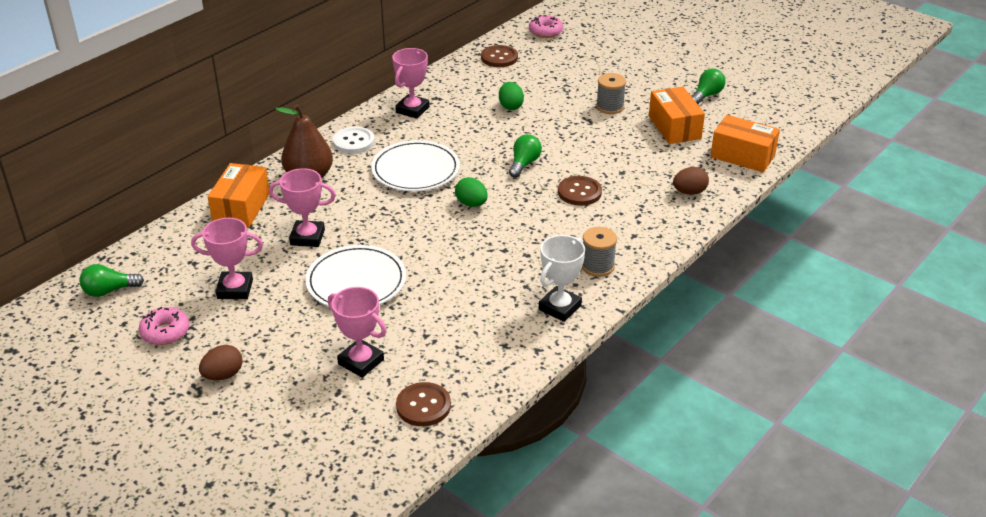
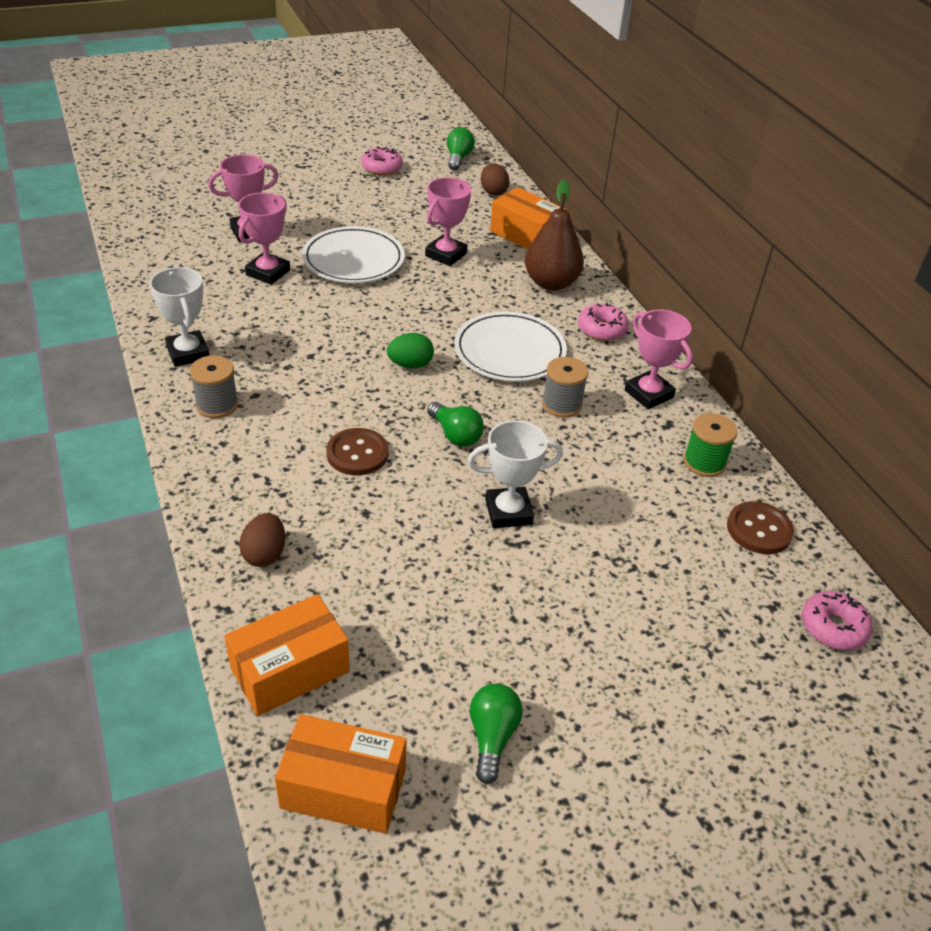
camera: 115 degrees right, 5 degrees up
pink trophy [191,218,263,299] -> pink trophy moved to [238,192,290,285]
brown egg [199,345,243,380] -> brown egg moved to [481,163,509,196]
white button [333,127,375,154] -> pink donut [578,303,629,341]
brown button [396,382,451,426] -> none
green egg [499,82,524,110] -> none
grey spool [596,73,626,114] -> grey spool moved to [542,357,588,418]
orange box [649,86,705,144] -> orange box moved to [275,714,407,834]
green light bulb [691,69,725,104] -> green light bulb turned 150 degrees counterclockwise [470,684,523,784]
none -> white trophy [468,420,563,528]
none -> green spool [684,413,737,477]

